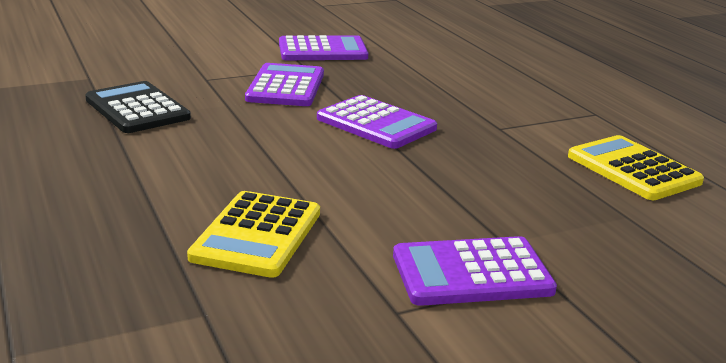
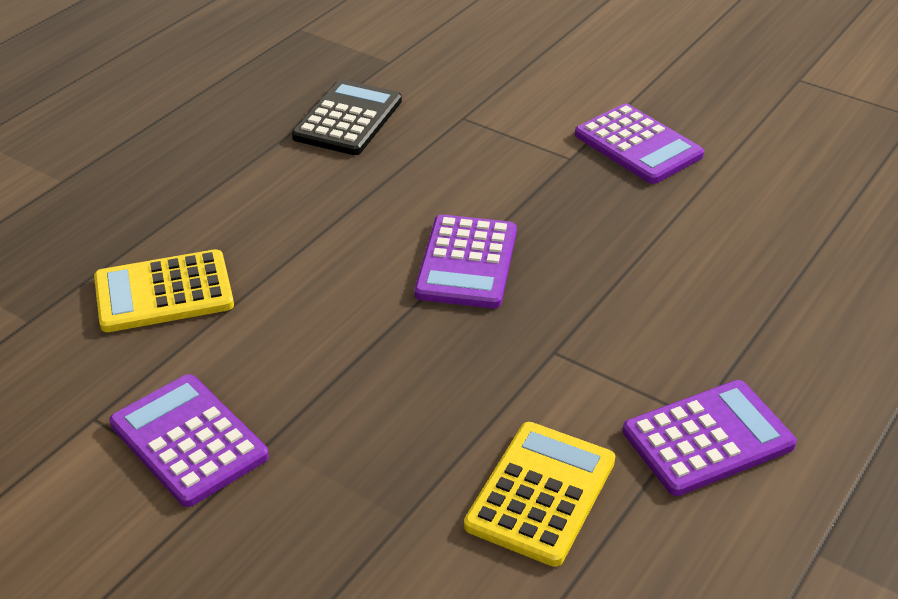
camera: 60 degrees right, 15 degrees up
purple calculator [245,63,324,106] -> purple calculator moved to [623,380,797,496]

